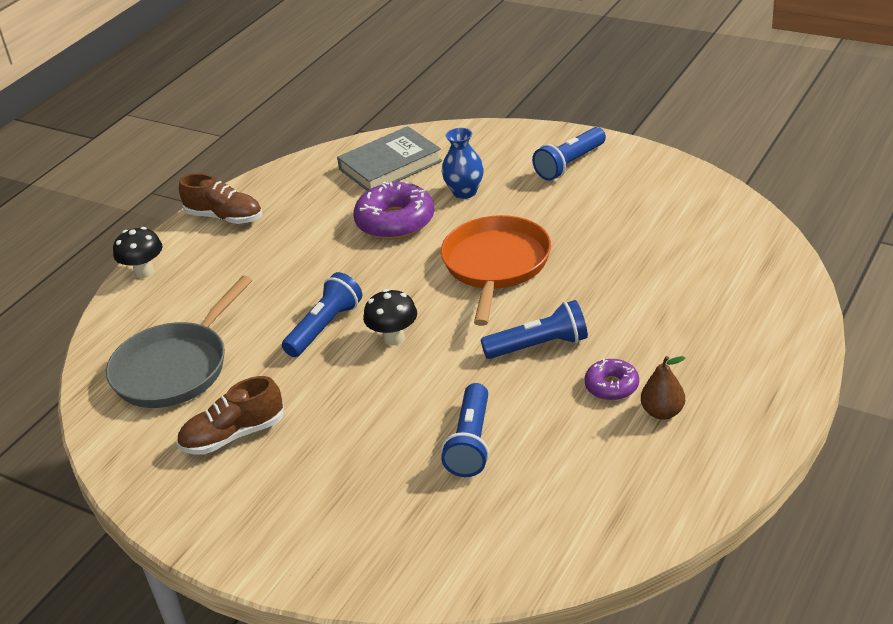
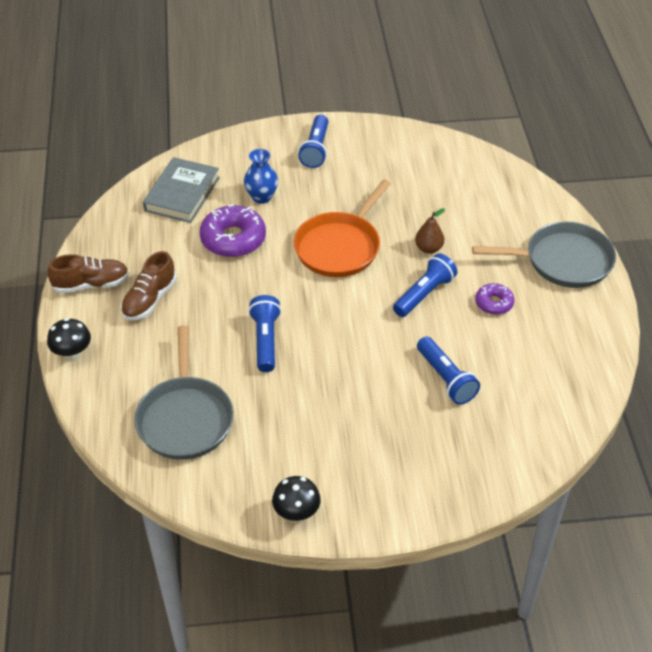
camera: 40 degrees left, 10 degrees up
brown shoe [177,376,284,455] -> brown shoe moved to [121,251,177,321]
black mushroom [363,289,417,345] -> black mushroom moved to [272,476,321,523]
orange pan [441,215,551,326] -> orange pan turned 120 degrees counterclockwise [294,179,391,277]
brown pear [641,356,685,420] -> brown pear moved to [415,208,445,254]
none -> grey pan [472,222,616,288]

